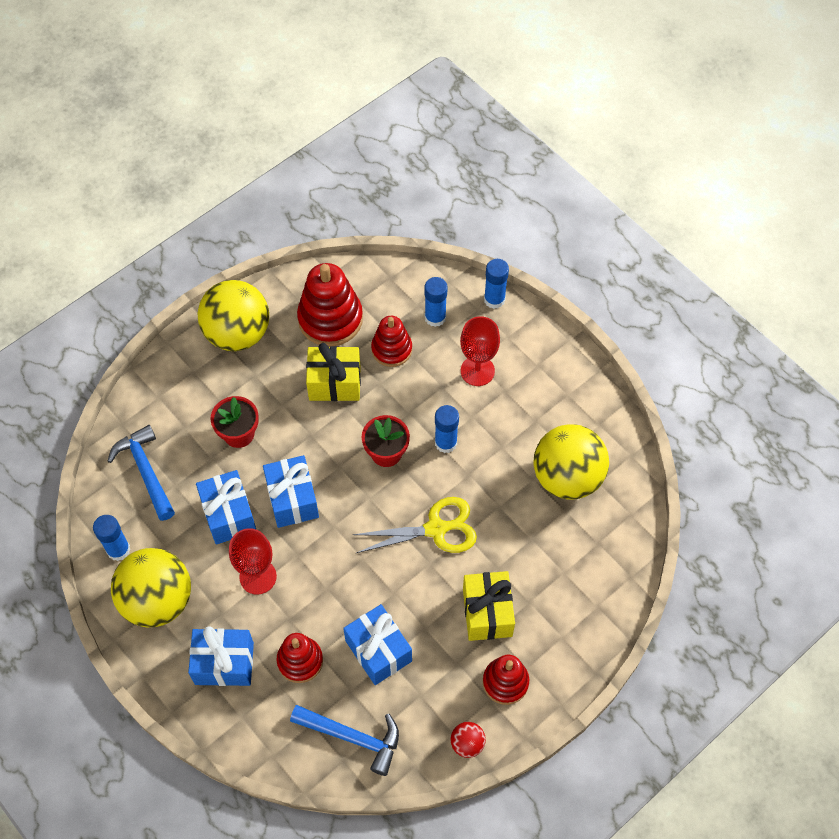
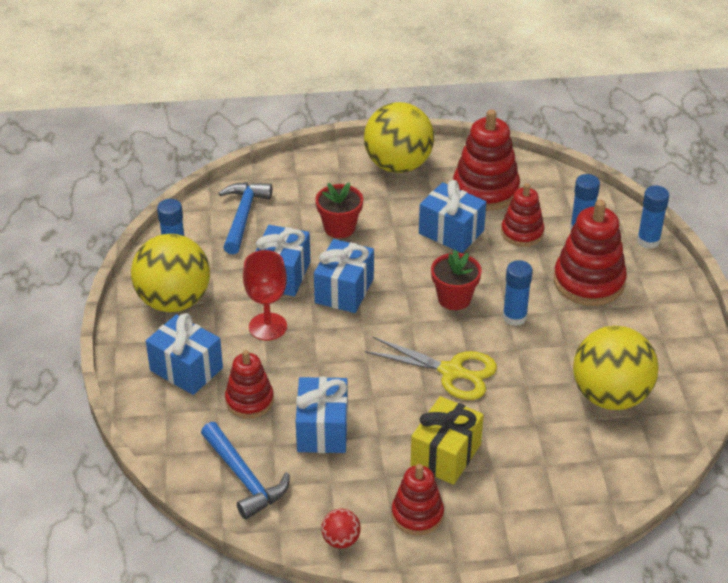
camera: 35 degrees right, 20 degrees down
yellow gift [306,343,361,401] -> blue gift [419,180,486,253]
red goblet [460,316,500,386] -> red stacking toy [554,200,627,306]

